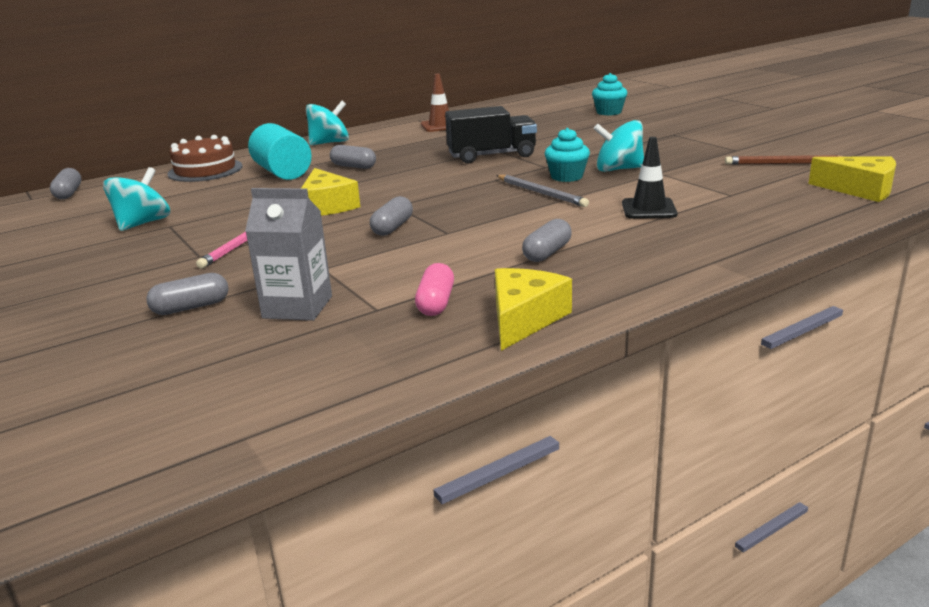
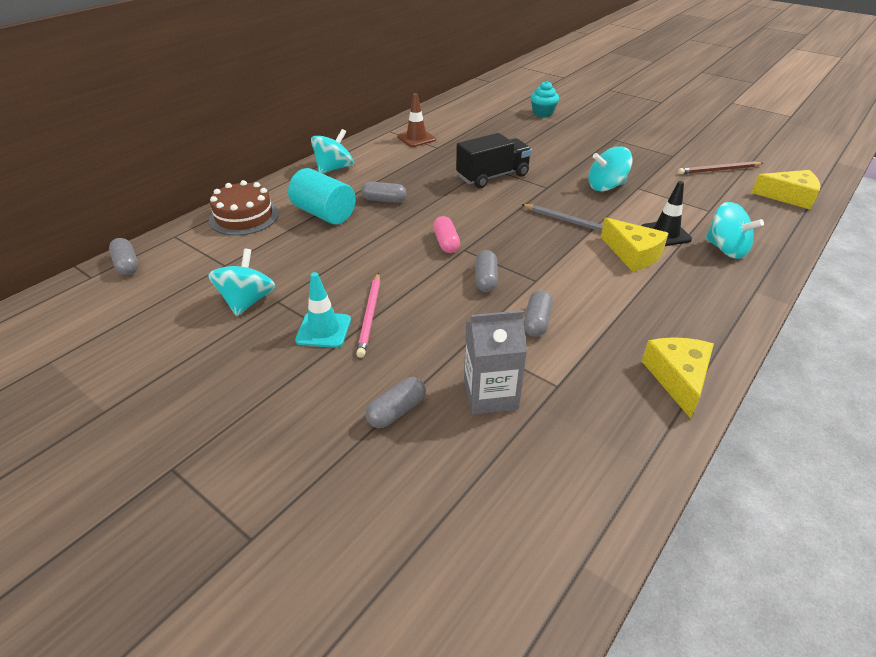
camera: 20 degrees left, 15 degrees up
yellow cheese [301,168,360,216] -> yellow cheese moved to [601,218,669,272]
pink capsule [415,263,454,316] -> pink capsule moved to [433,216,460,253]
grey capsule [522,219,572,262] -> grey capsule moved to [524,290,553,337]
turquoise cupcake [545,128,590,182] -> none
none -> turquoise traffic cone [295,272,351,348]
none -> turquoise spinning top [705,202,764,259]

